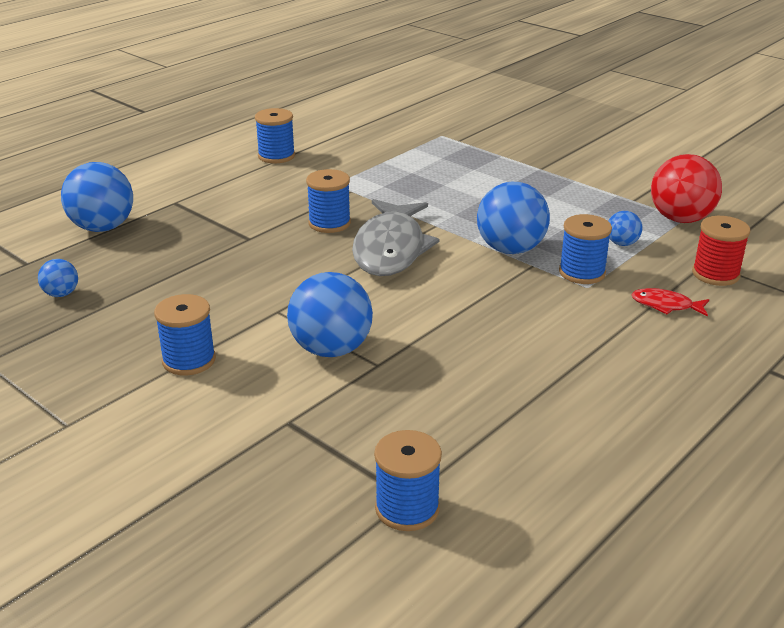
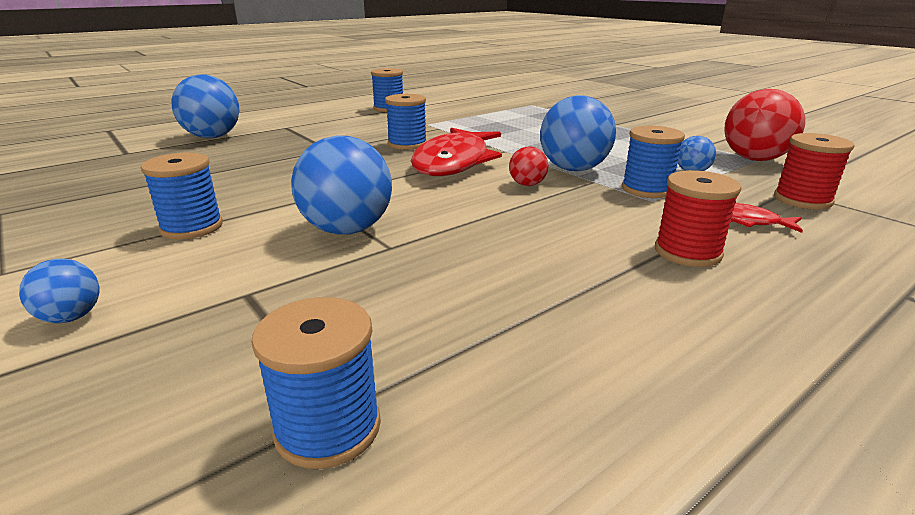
camera: 10 degrees right, 5 degrees down
blue ball [38,259,78,297] -> blue ball moved to [19,259,99,323]
grey fish [352,199,439,276] -> red fish [411,128,502,176]
none -> red ball [509,147,548,186]
none -> red spool [655,170,741,267]

